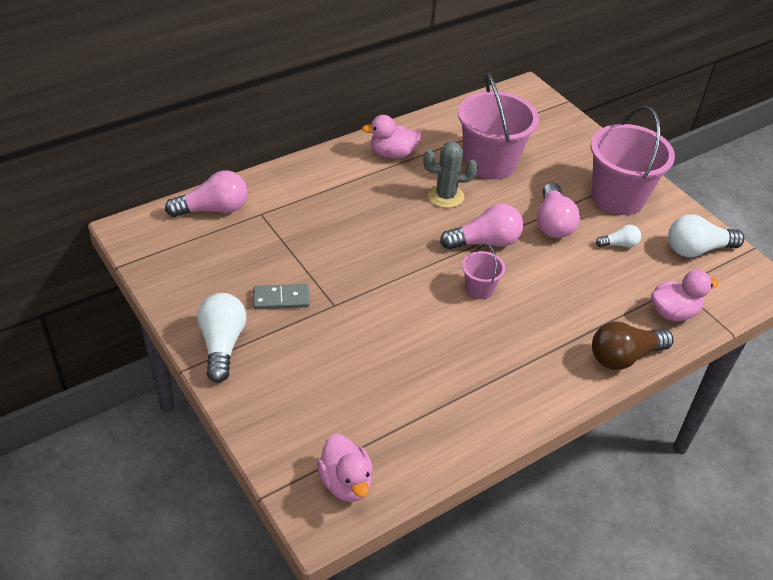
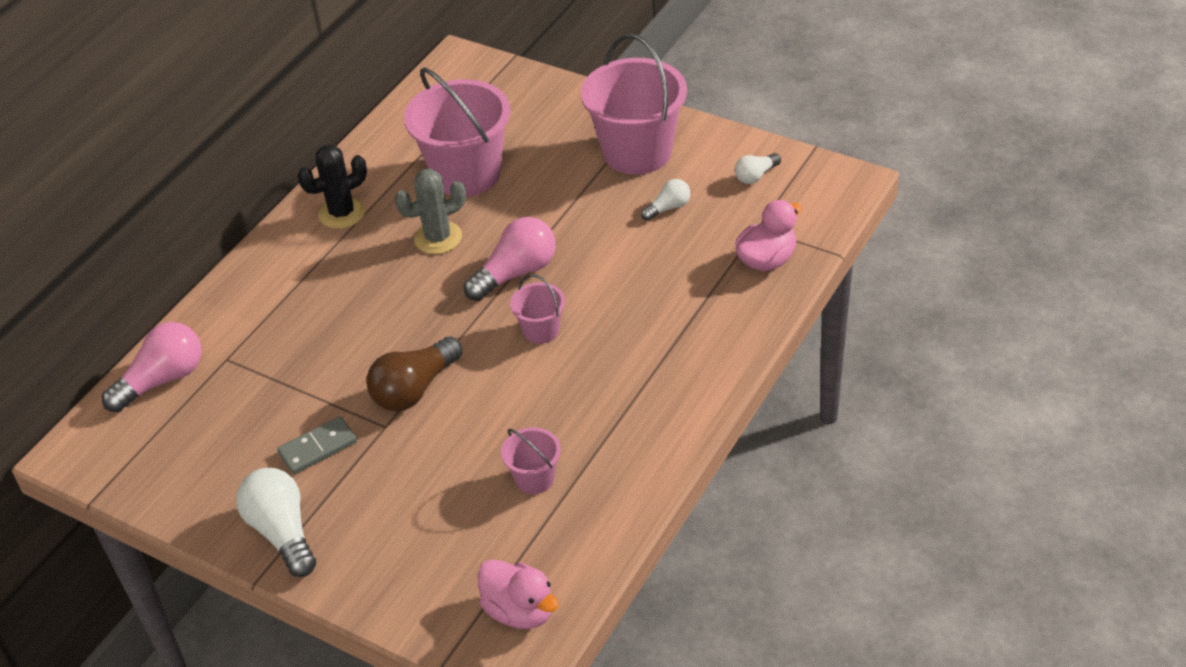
camera: 20 degrees left, 0 degrees up
pink duck [362,115,421,158] -> black cactus [297,144,367,229]
pink light bulb [537,183,580,238] -> none
brown light bulb [592,322,674,370] -> brown light bulb moved to [366,337,462,411]
white light bulb [668,215,744,257] -> white light bulb [735,153,781,184], size x0.54
none -> pink bucket [501,427,561,494]

